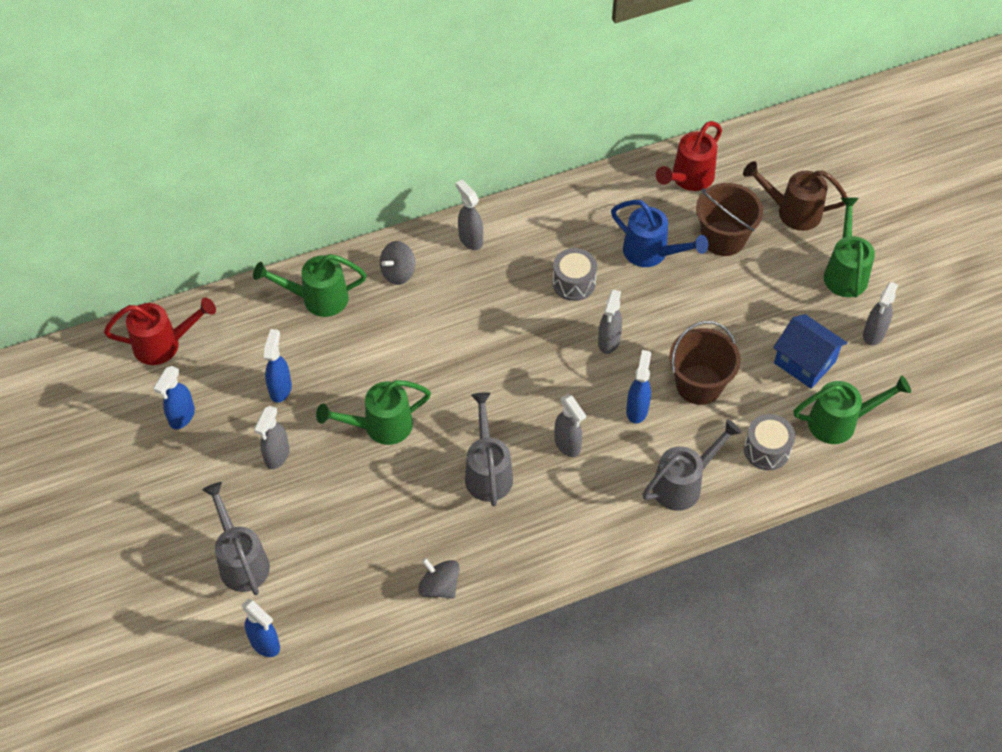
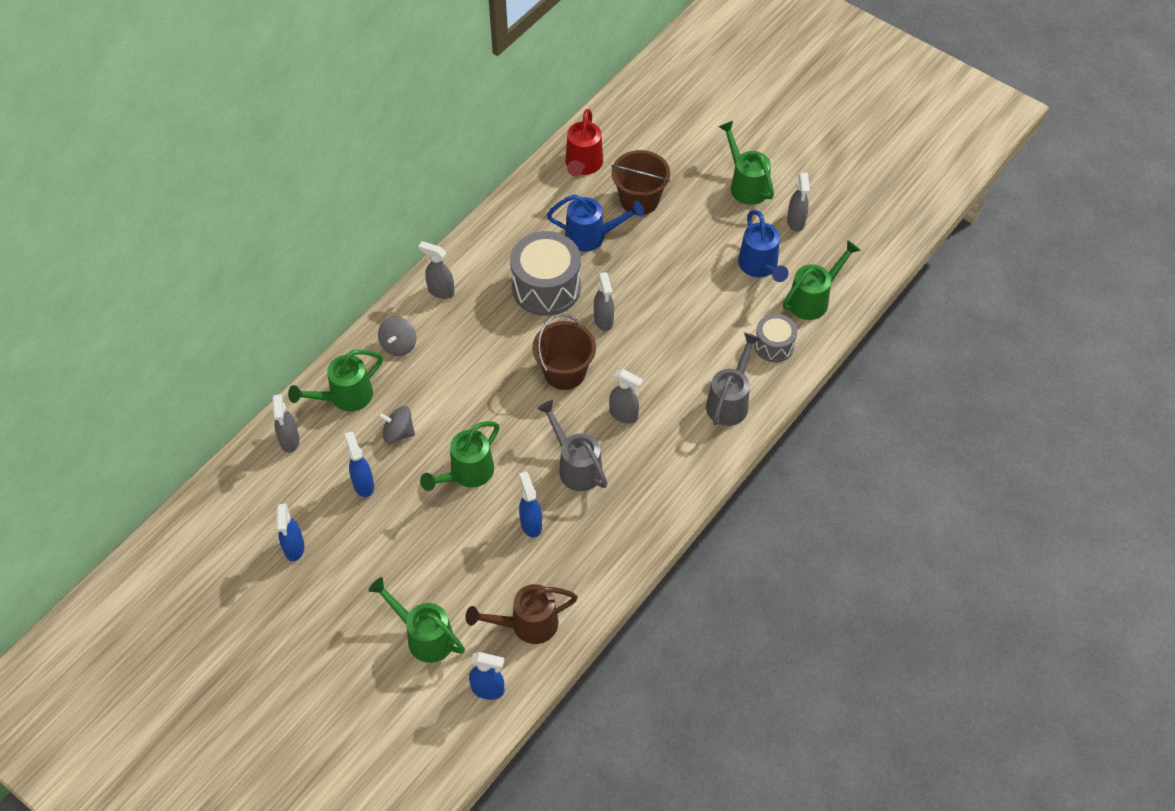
camera: 30 degrees left, 0 degrees up
red watering can [104,298,216,365] -> none
grey watering can [202,482,270,595] -> green watering can [368,577,465,663]
grey spray bottle [254,406,289,469] -> grey spray bottle moved to [272,394,300,453]
grey spinning top [418,558,460,598] -> grey spinning top moved to [378,406,415,443]
grey drum [552,248,597,301] -> grey drum [510,231,581,316], size x1.77
blue spray bottle [626,350,651,424] -> blue spray bottle moved to [519,471,542,538]
brown bucket [669,321,741,405] -> brown bucket moved to [532,314,596,390]
brown watering can [743,161,847,231] -> brown watering can moved to [466,584,578,644]
blue house [773,314,847,389] -> blue watering can [738,210,788,282]

